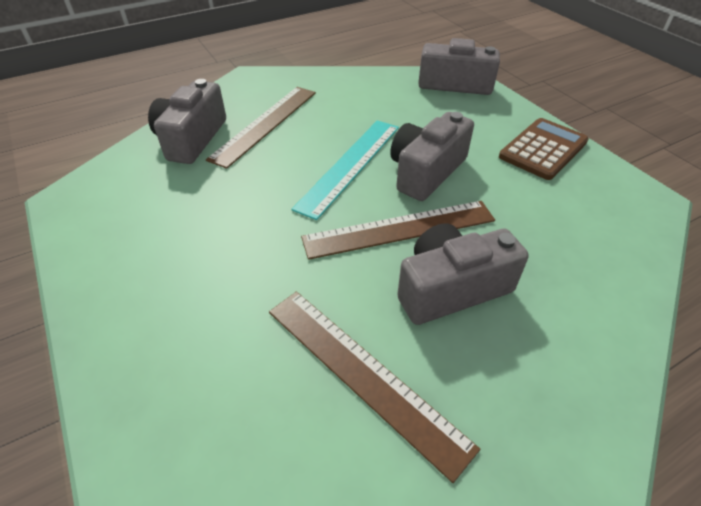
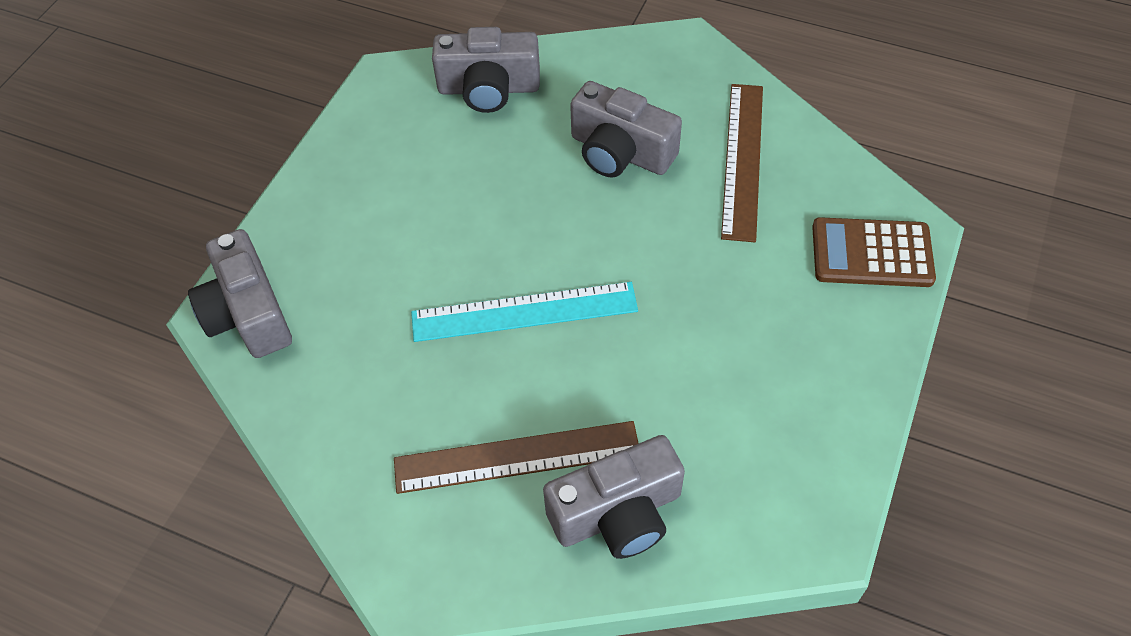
camera: 125 degrees left, 10 degrees up
brown ruler [301,201,495,260] -> none
grey camera [390,112,474,201] -> grey camera moved to [432,27,540,113]
brown calculator [499,118,589,180] -> brown calculator moved to [812,217,936,287]

